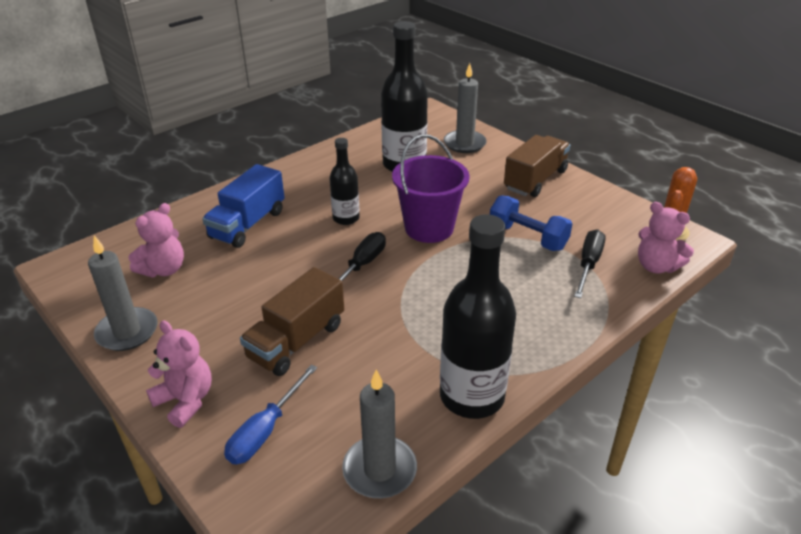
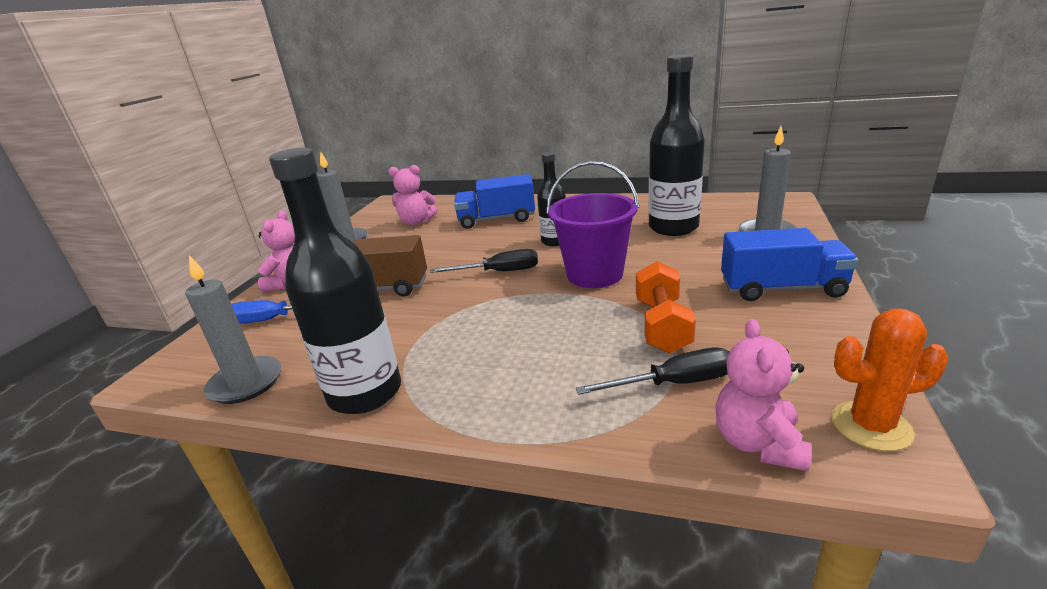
camera: 60 degrees right, 10 degrees down
blue dumbbell [490,195,573,251] -> orange dumbbell [636,261,696,353]
brown truck [504,135,570,197] -> blue truck [721,228,858,301]

